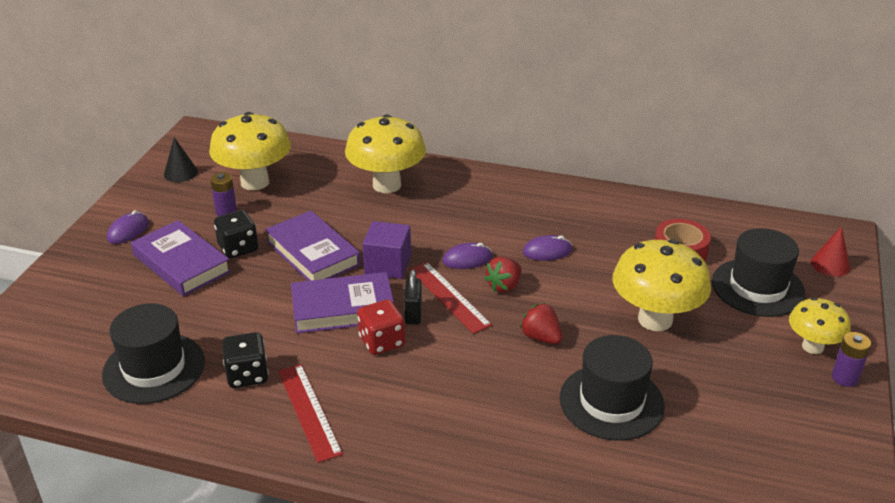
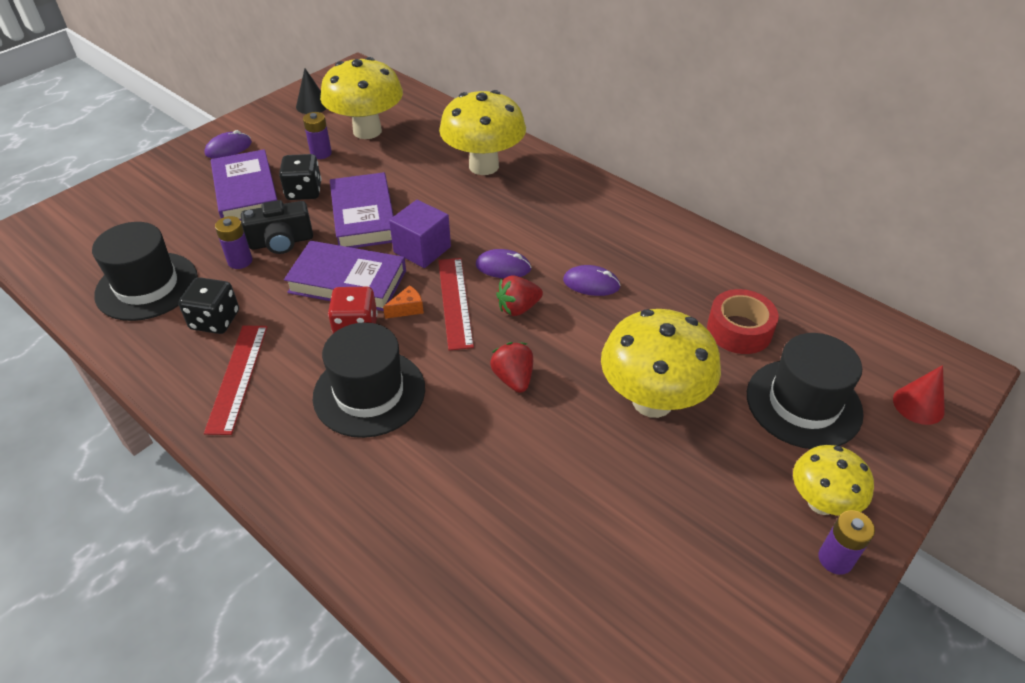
camera: 25 degrees right, 10 degrees up
black padlock [404,269,422,325] -> orange cheese [383,285,424,319]
black hat [560,335,665,441] -> black hat moved to [313,322,425,438]
none -> purple battery [215,216,253,269]
none -> black camera [241,200,313,254]

